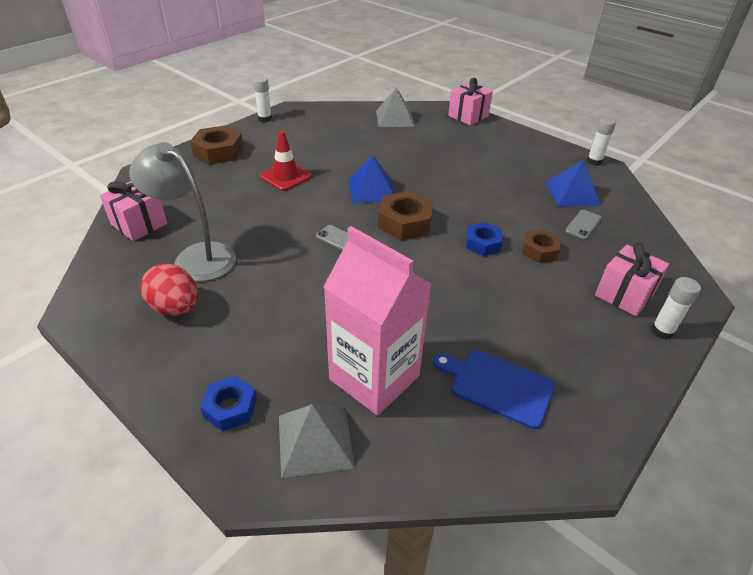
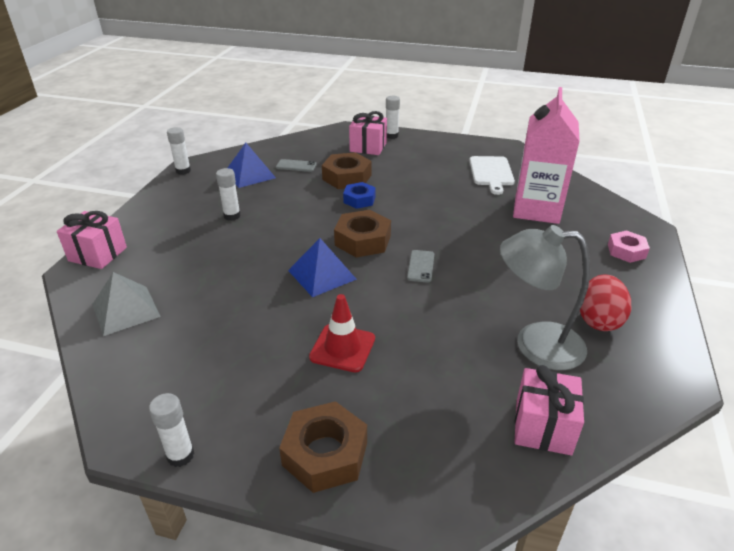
camera: 115 degrees left, 5 degrees down
grey lamp [129,142,236,281] -> grey lamp turned 90 degrees clockwise [500,225,590,370]
blue nut [200,376,257,431] -> pink nut [608,230,650,263]
grey pyramid [279,404,355,478] -> none
blue cutting board [433,350,555,429] -> white cutting board [469,156,515,195]
brown nut [522,229,561,263] -> brown nut [322,152,371,189], size x1.55
none -> white glue stick [216,168,241,221]

